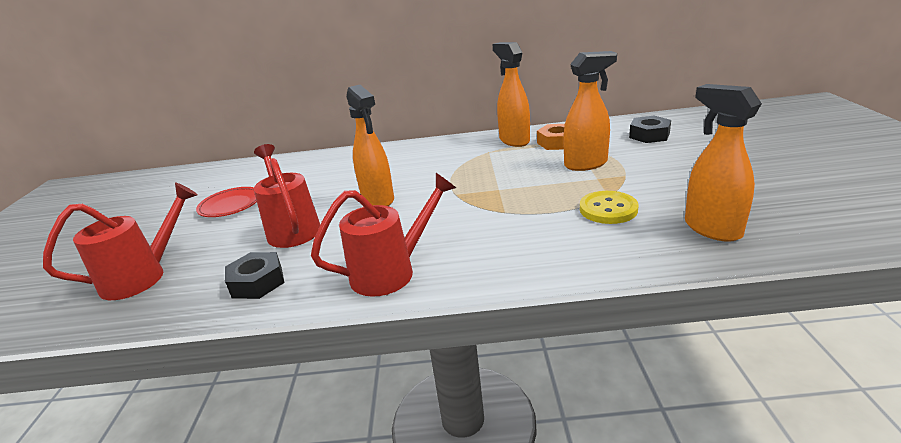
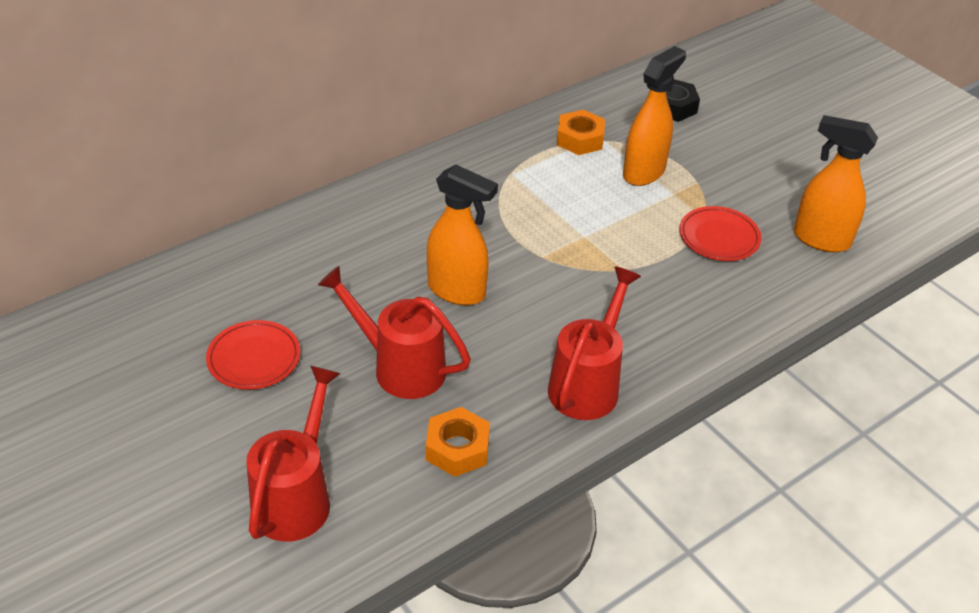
camera: 40 degrees left, 15 degrees up
black nut [225,252,284,299] -> orange nut [426,407,490,477]
orange spray bottle [493,42,530,147] -> none
yellow button [580,191,638,224] -> red plate [679,206,761,261]

